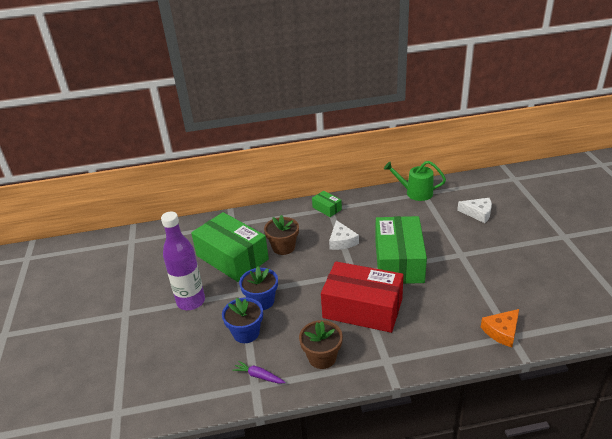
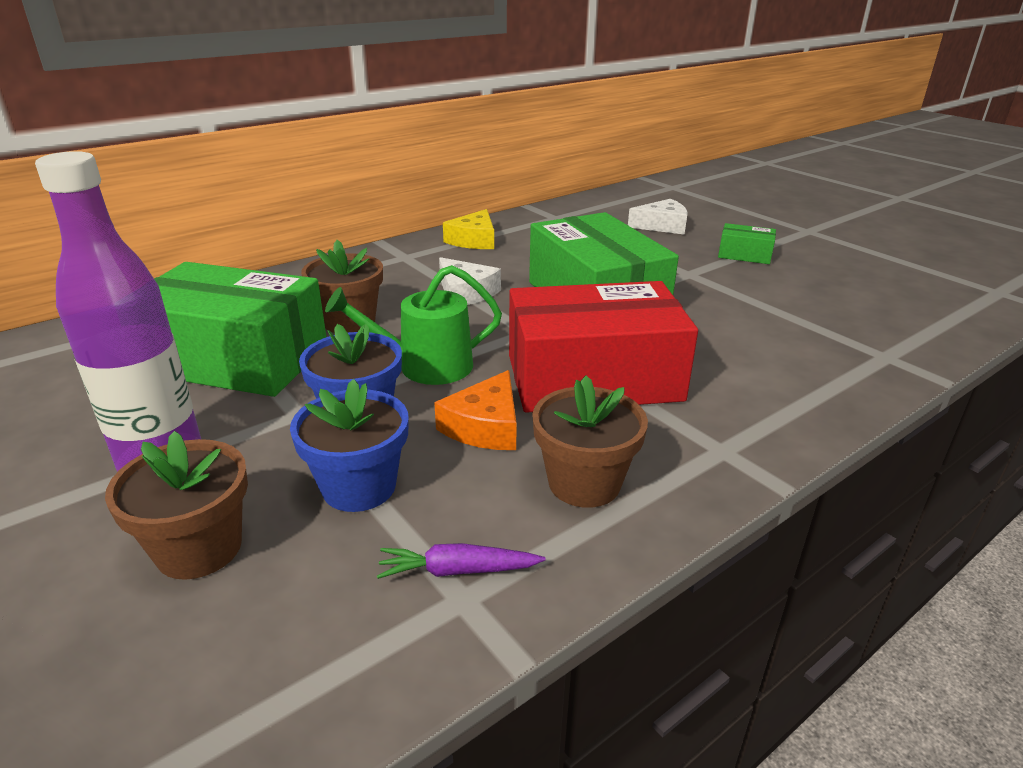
camera: 30 degrees left, 5 degrees down
green box [312,191,342,217] -> green box moved to [718,223,776,264]
green watering can [384,161,446,201] -> green watering can moved to [325,265,502,385]
orange cheese [481,309,519,347] -> orange cheese moved to [434,370,517,450]
none -> brown flower pot [105,431,248,580]
none -> yellow cheese [443,209,494,249]

